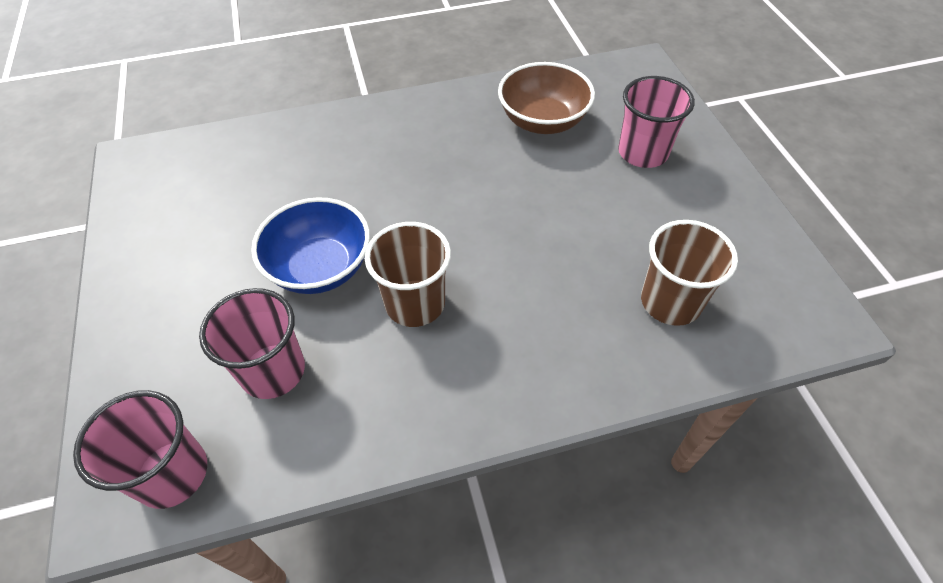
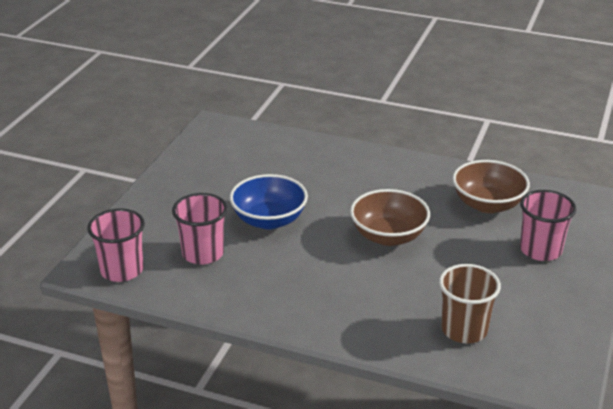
camera: 35 degrees right, 20 degrees down
brown cup [365,222,451,327] -> none
none -> brown bowl [350,189,430,246]

